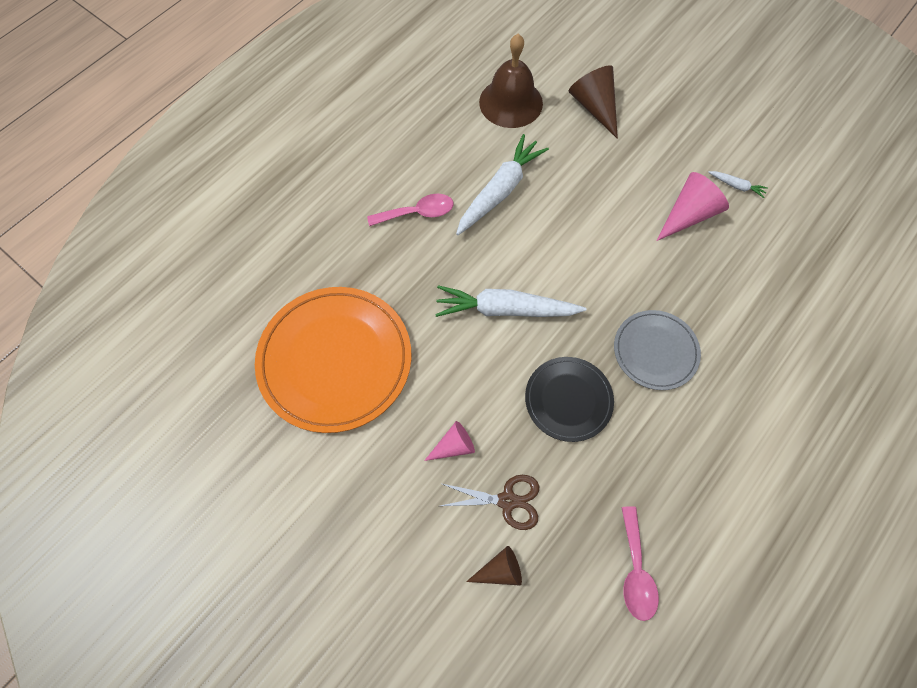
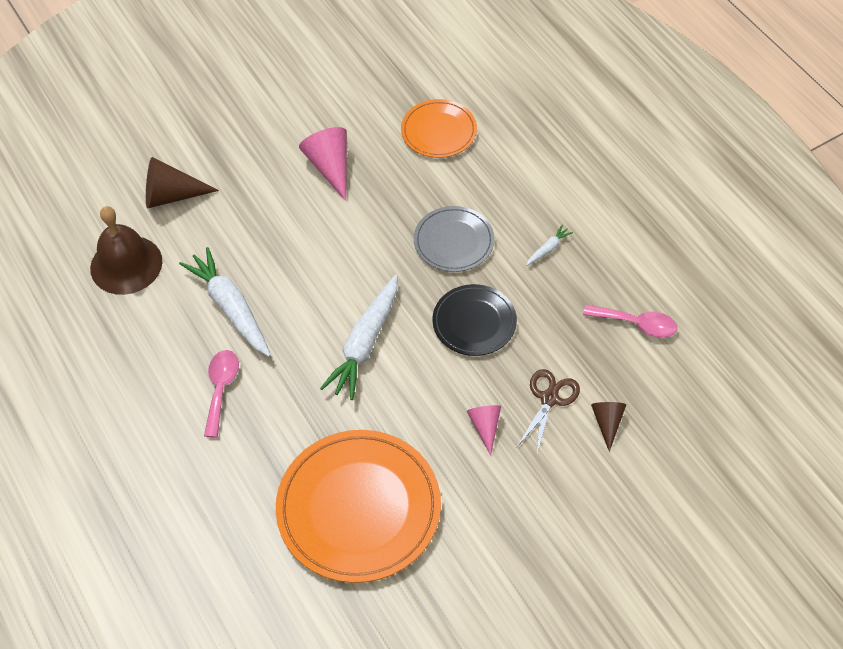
camera: 70 degrees left, 10 degrees down
white carrot [708,171,768,198] -> white carrot moved to [526,225,573,266]
none -> orange plate [401,99,477,158]

